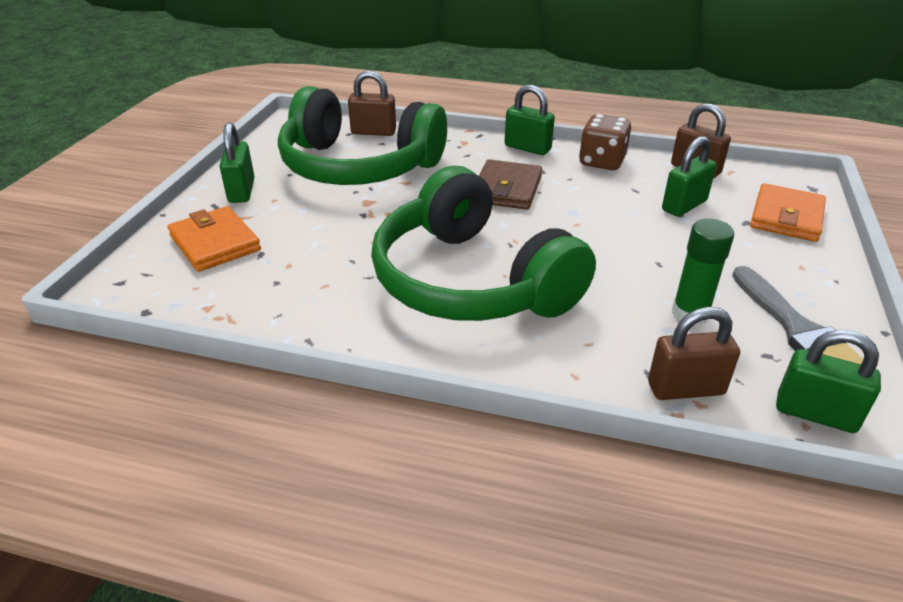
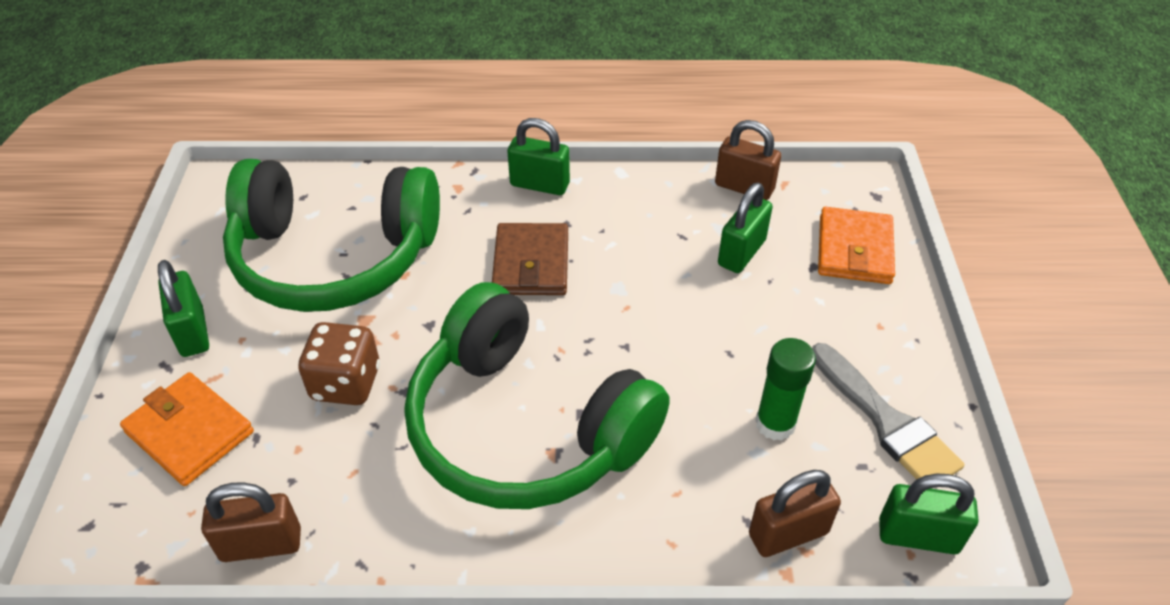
camera: 15 degrees left, 10 degrees up
brown padlock [348,71,396,136] -> brown padlock moved to [201,482,301,562]
brown dice [579,114,631,170] -> brown dice moved to [298,322,380,405]

